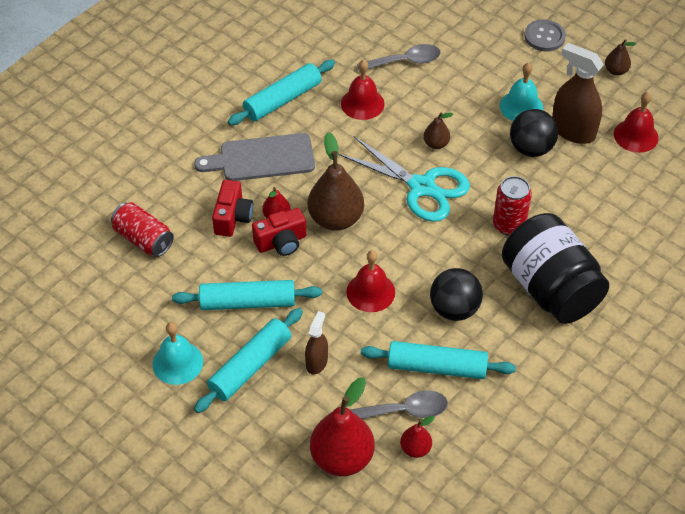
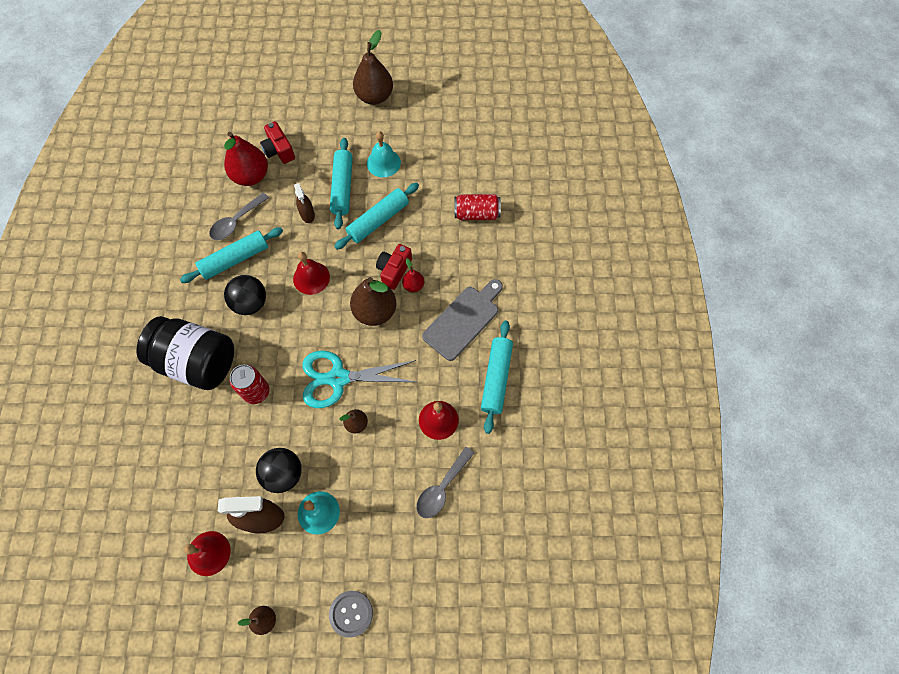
camera: 140 degrees right, 15 degrees up
red camera [212,180,253,237] -> red camera moved to [260,121,295,164]
red pear [400,416,435,458] -> none
none -> brown pear [353,30,393,105]

